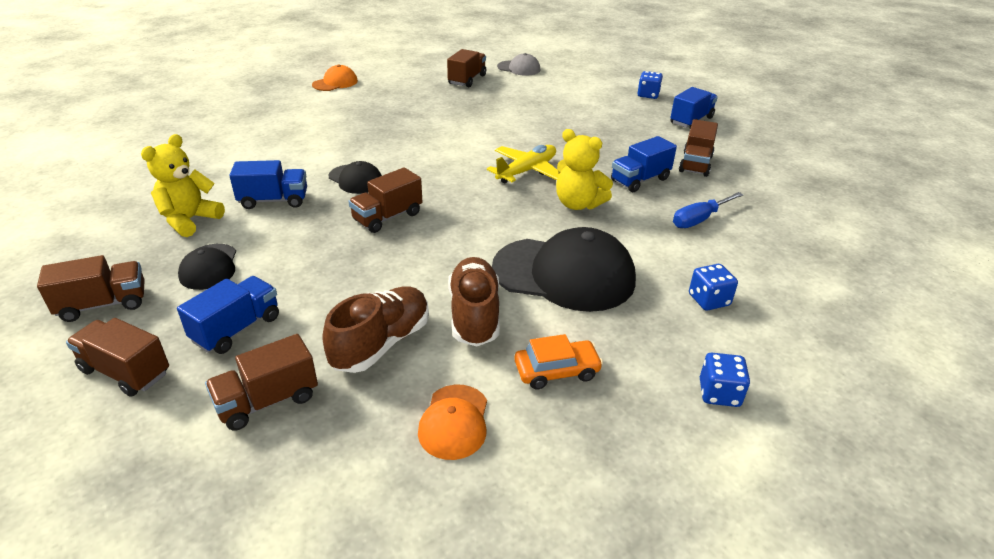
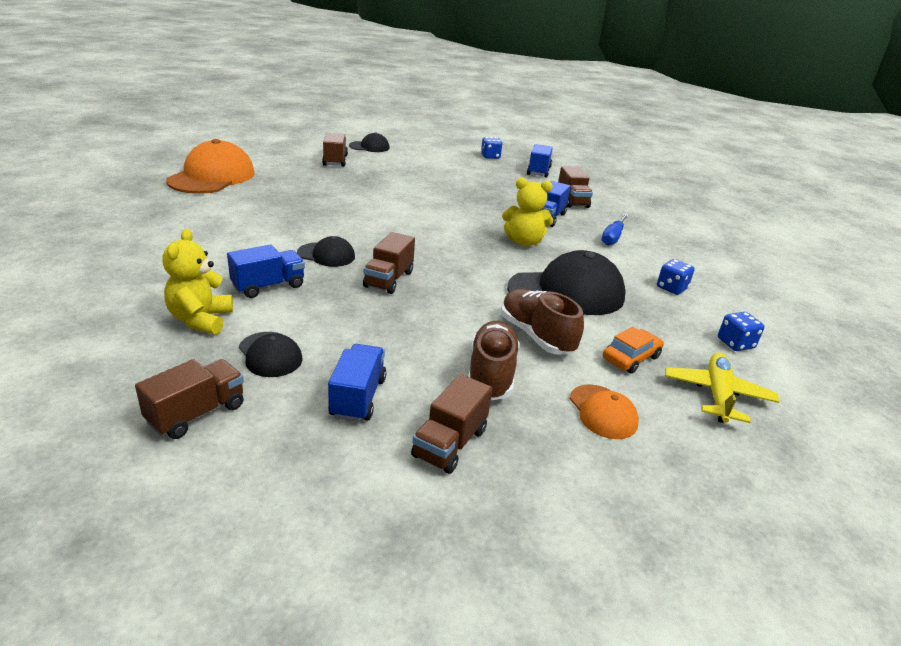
camera: 30 degrees left, 5 degrees down
brown truck [66,318,169,397] -> none
orange cap [312,65,358,91] -> orange cap [166,139,255,194], size x1.98
yellow plane [487,145,559,184] -> yellow plane moved to [666,353,780,423]
grey cap [497,53,541,76] -> black cap [349,132,390,152]

